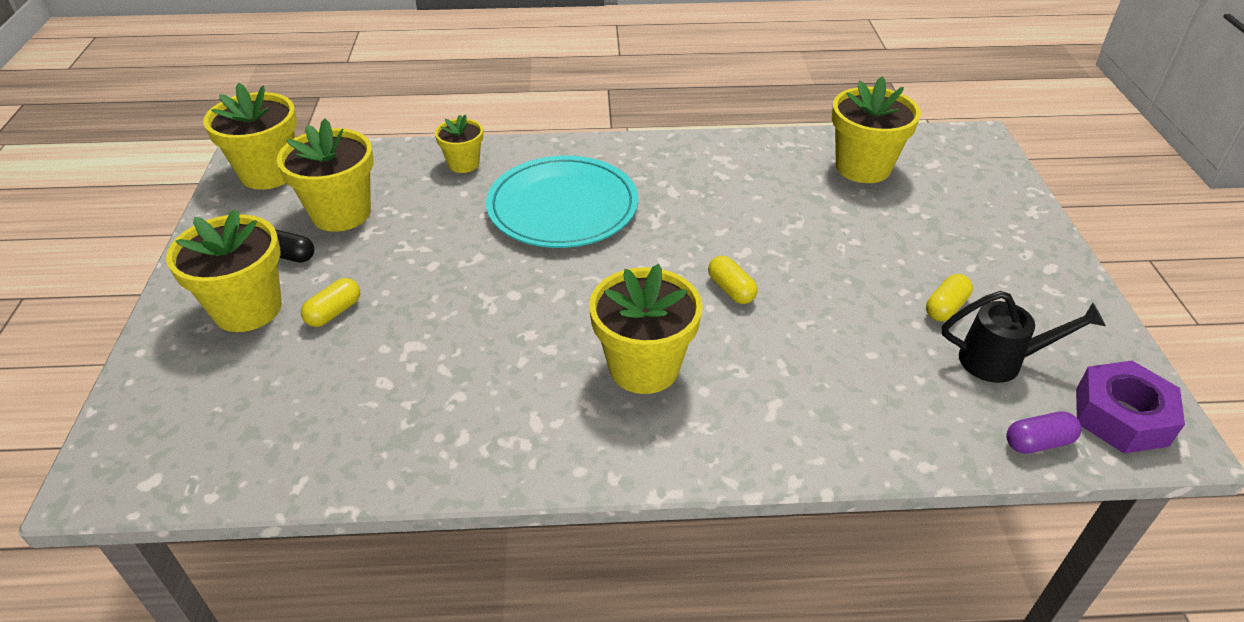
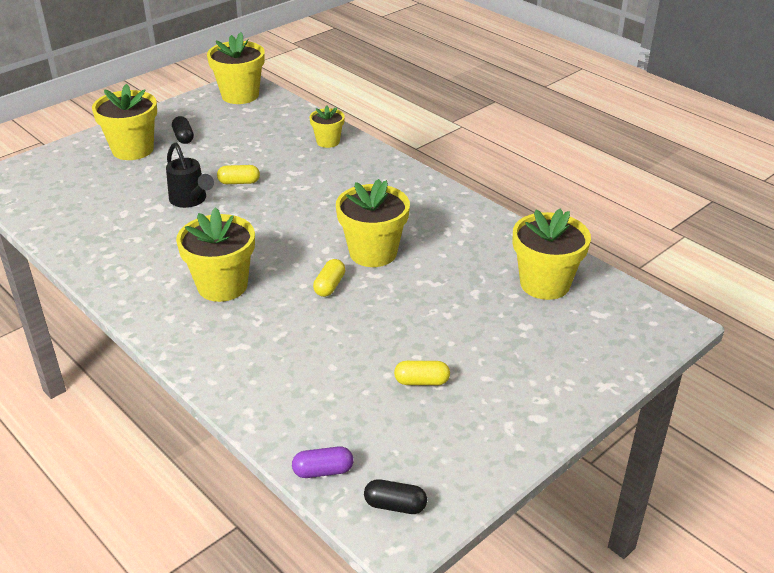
camera: 50 degrees right, 5 degrees down
yellow flower pot [277,118,374,232] -> yellow flower pot moved to [336,179,410,267]
yellow capsule [301,278,360,327] -> yellow capsule moved to [217,165,260,184]
turquoise plate [486,156,638,248] -> none
black watering can [942,291,1106,383] -> black watering can moved to [166,143,214,208]
purple capsule [1006,412,1081,454] -> purple capsule turned 45 degrees counterclockwise [292,446,354,478]
purple nut [1076,361,1185,453] -> black capsule [364,479,427,514]

